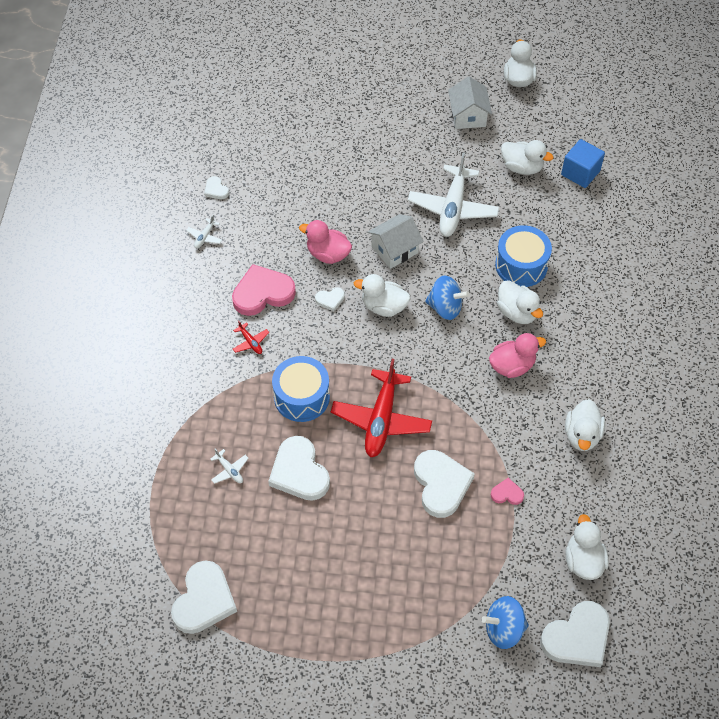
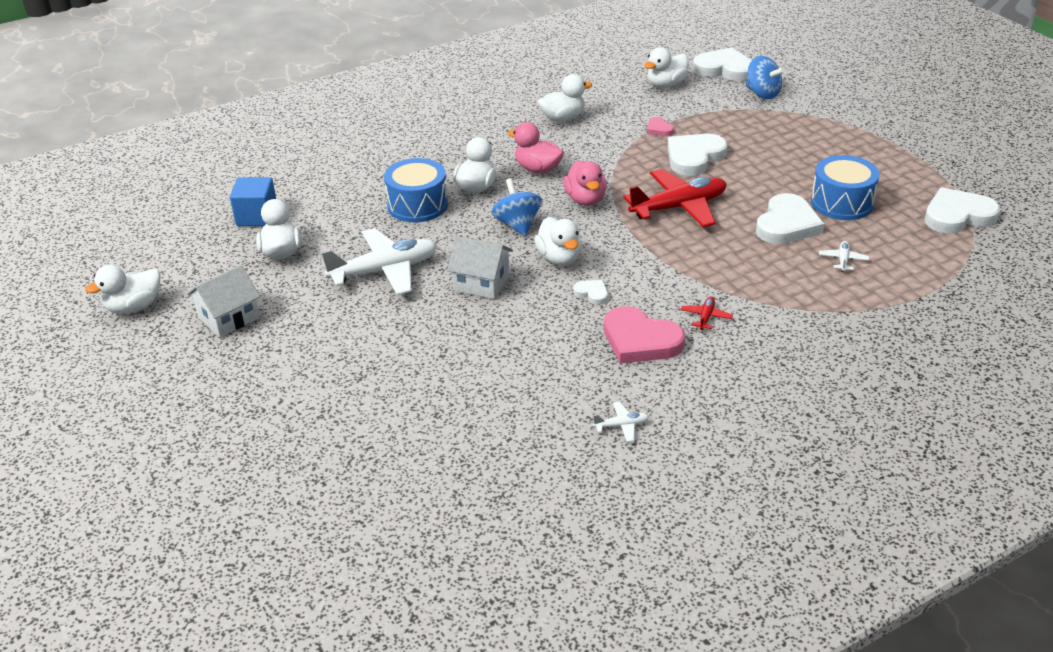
camera: 125 degrees left, 20 degrees down
white heart [204,176,229,199] -> none
blue drum [272,356,330,422] -> blue drum moved to [811,155,880,220]
pink duck [299,220,352,264] -> pink duck moved to [563,160,607,206]

